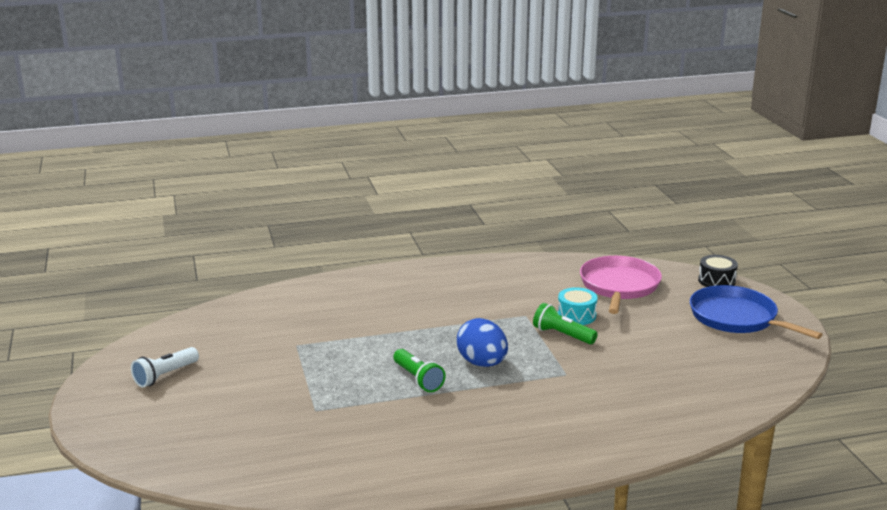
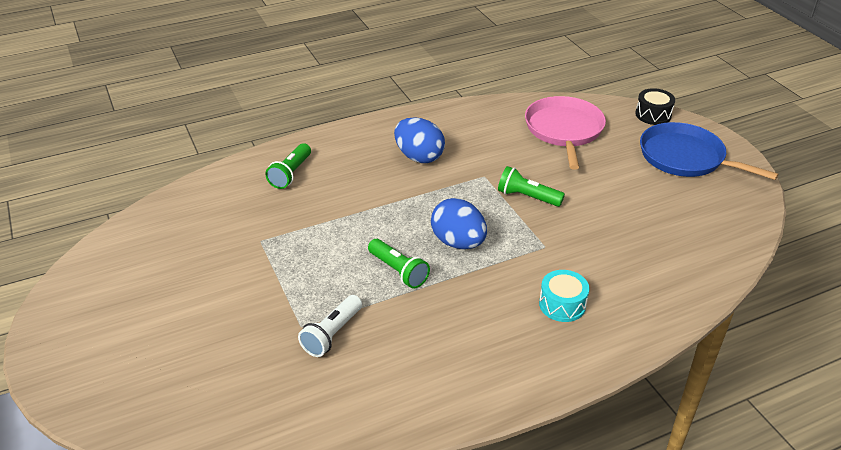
camera: 10 degrees left, 15 degrees up
white flashlight [131,347,199,388] -> white flashlight moved to [298,295,362,357]
turquoise drum [558,287,598,325] -> turquoise drum moved to [539,270,589,322]
none -> green flashlight [265,143,311,189]
none -> blue egg [394,117,445,163]

